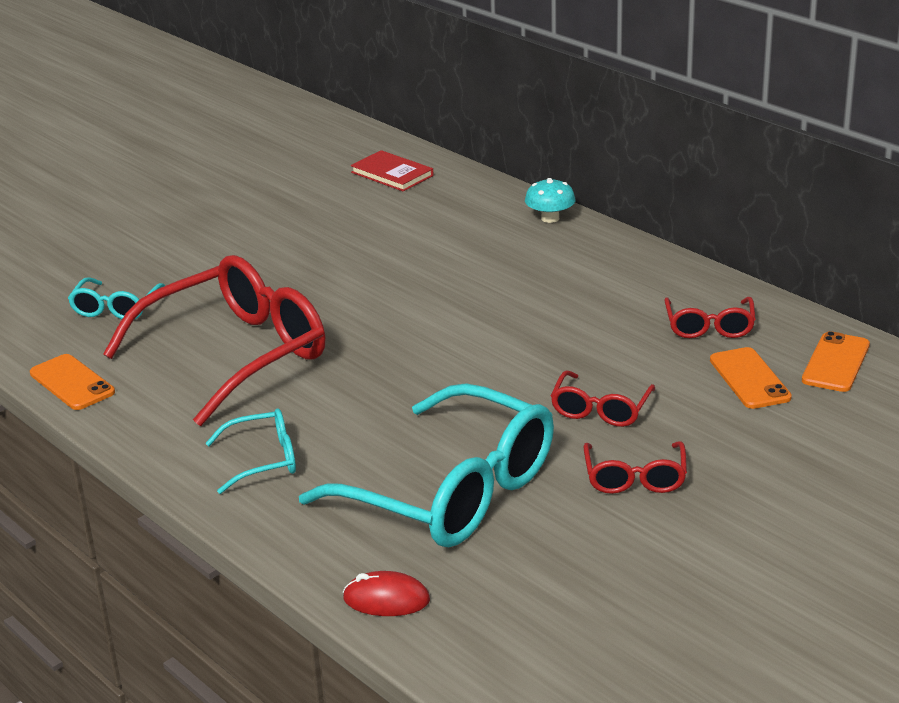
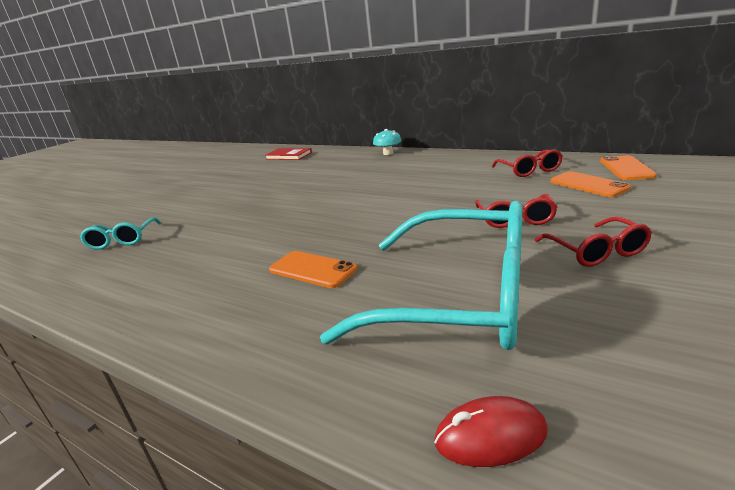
camera: 15 degrees left, 5 degrees down
orange phone [30,354,115,410] -> orange phone moved to [269,251,357,288]
red glasses [103,255,326,426] -> none
turquoise glasses [206,408,296,494] -> none

